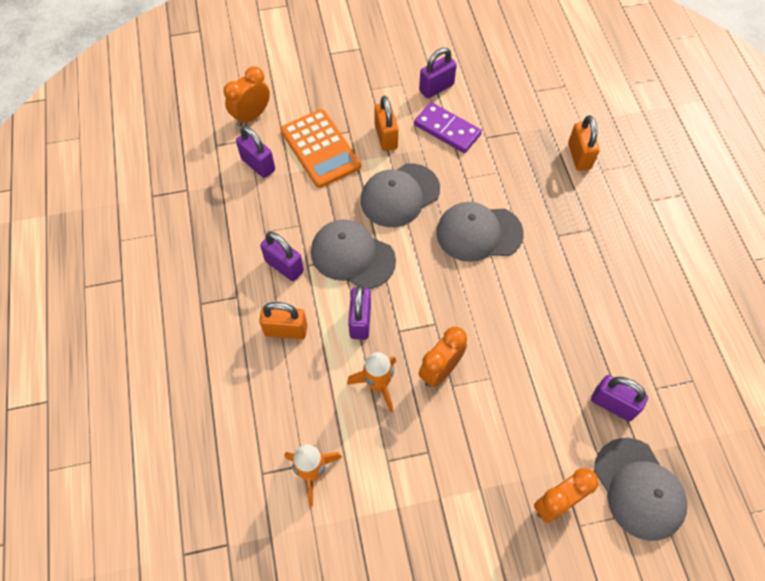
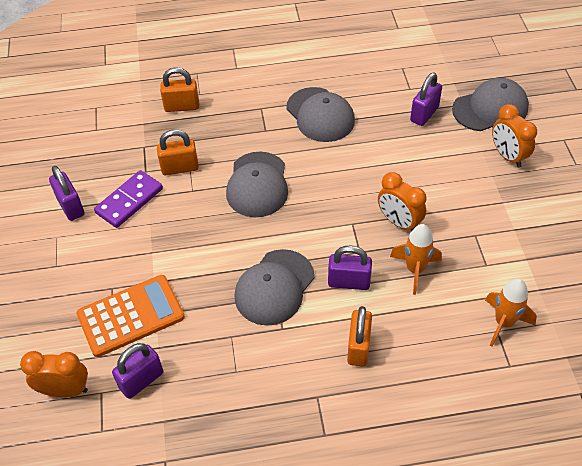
camera: 85 degrees left, 10 degrees down
orange clock [224,66,270,126] -> orange clock turned 135 degrees clockwise [20,351,88,397]
purple padlock [260,231,304,281] -> none
grey cap [361,163,440,227] -> grey cap moved to [286,87,355,142]
orange padlock [374,96,398,151] -> orange padlock moved to [157,129,199,175]

